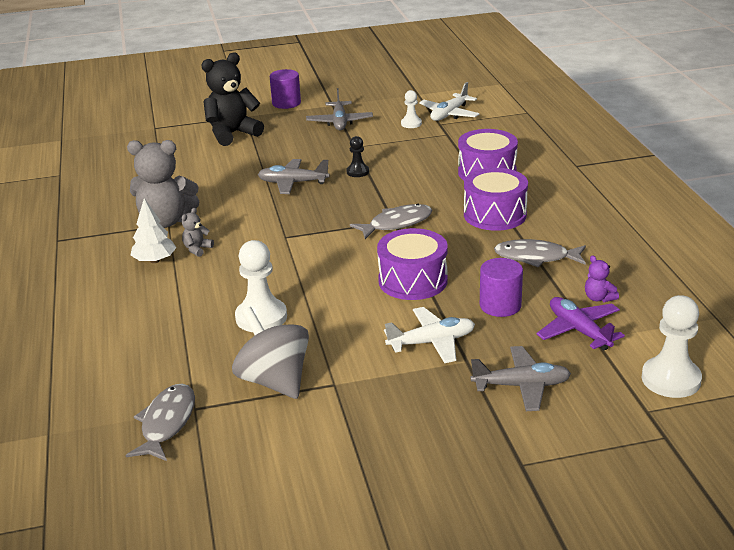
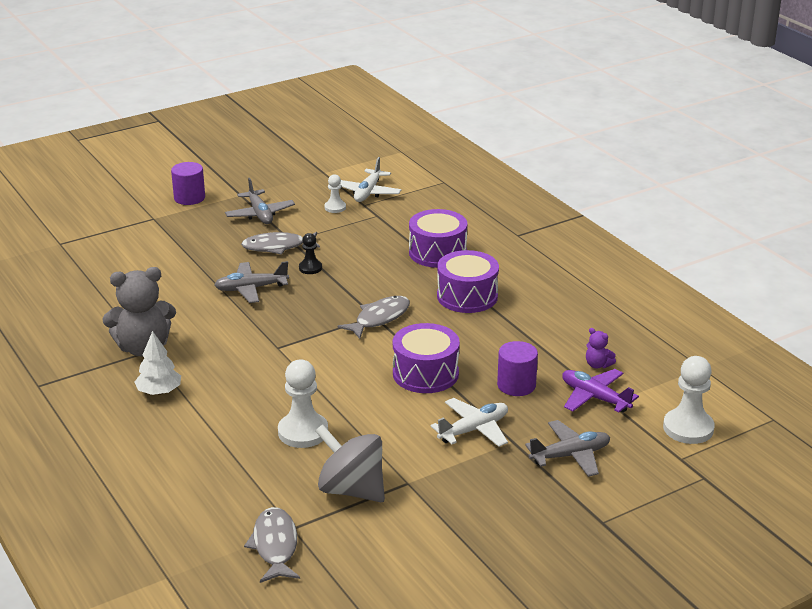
camera: 20 degrees left, 0 degrees up
grey teddy bear [182,208,214,257] -> none
black teddy bear [202,53,264,146] -> none
grey fish [494,239,586,267] -> grey fish moved to [241,232,320,255]

